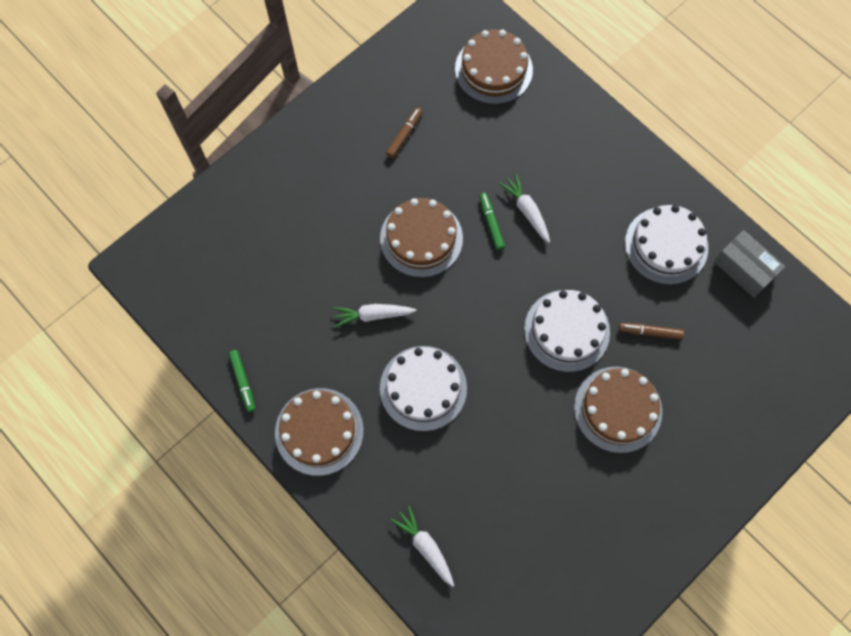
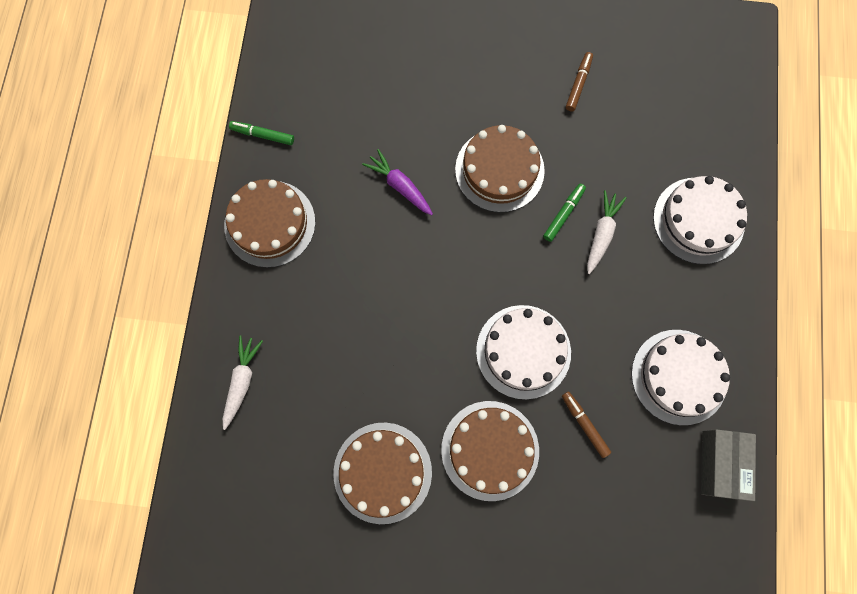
camera: 50 degrees right, 5 degrees up
green marker [228,350,255,412] -> green marker turned 75 degrees clockwise [229,121,294,145]
white carrot [333,304,417,328] -> purple carrot [362,149,433,215]
white cake [380,346,467,431] -> white cake moved to [653,176,747,264]
brown marker [386,107,423,158] -> brown marker turned 60 degrees counterclockwise [566,52,593,111]
brown cake [455,30,533,104] -> brown cake moved to [333,423,432,524]

